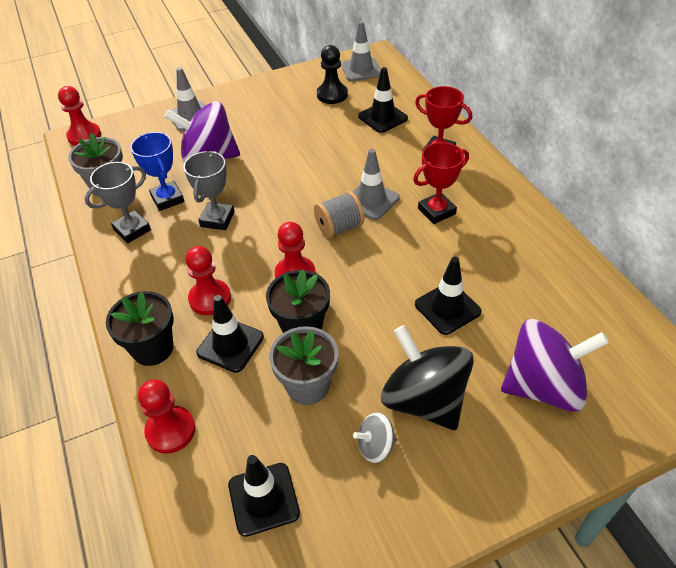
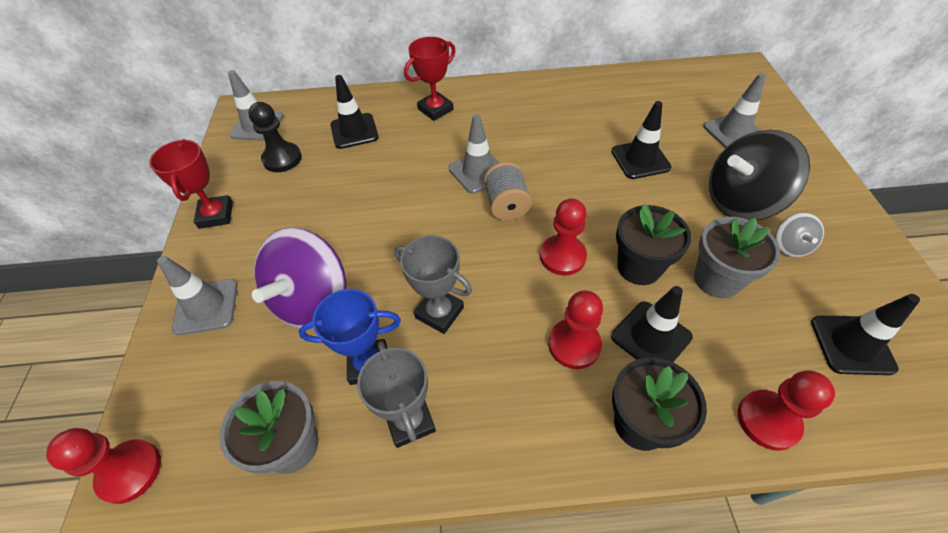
camera: 70 degrees left, 5 degrees up
red trophy [413,142,469,224] -> red trophy moved to [149,139,233,229]
purple spinning top [501,319,609,412] -> grey traffic cone [704,73,766,148]

